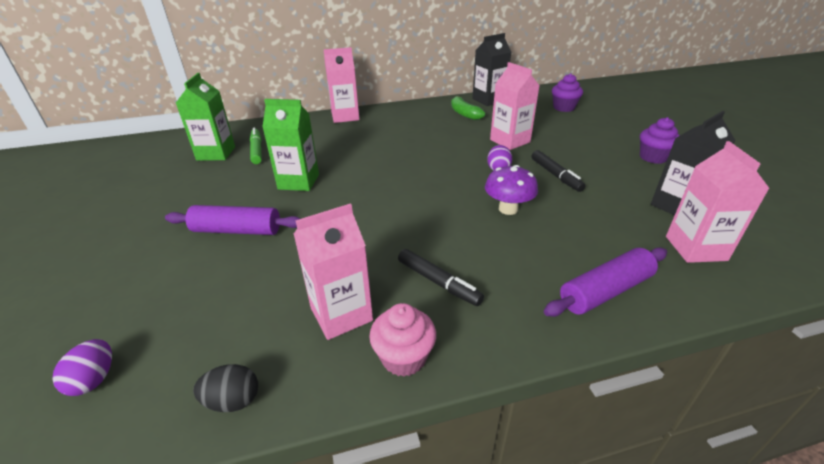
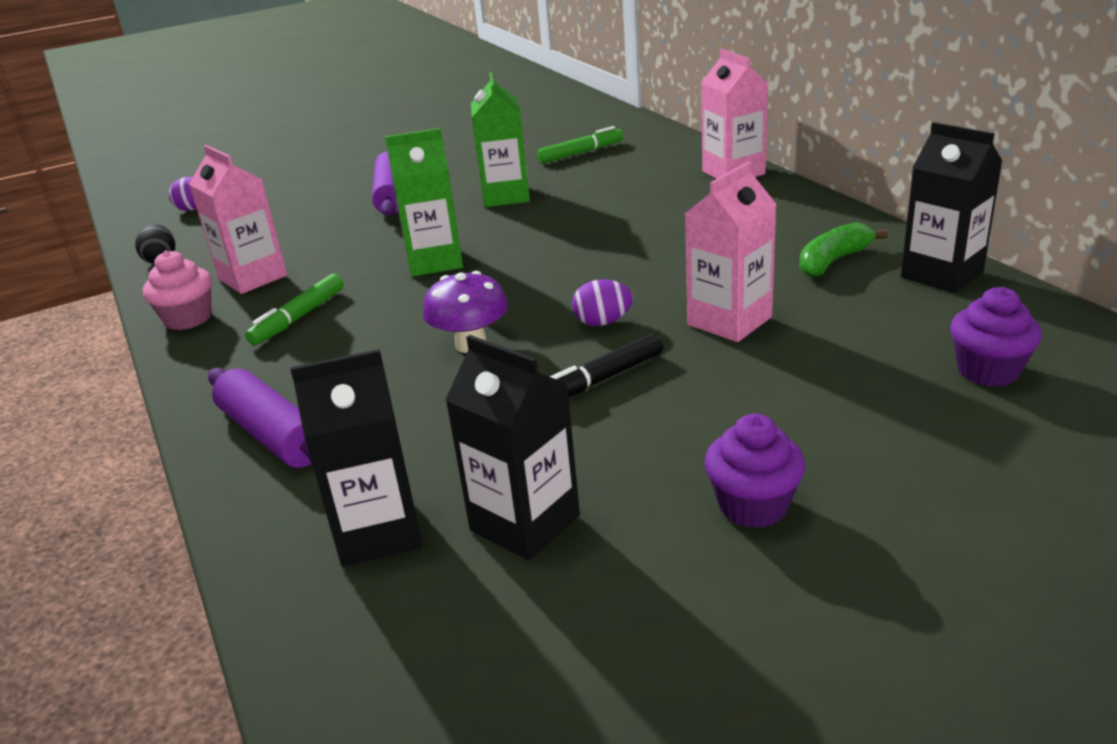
camera: 80 degrees right, 5 degrees down
green carton [176,73,235,161] -> green carton moved to [385,128,463,276]
black marker [398,249,484,306] -> green marker [245,274,344,345]
pink carton [666,141,770,263] -> black carton [290,349,422,567]

